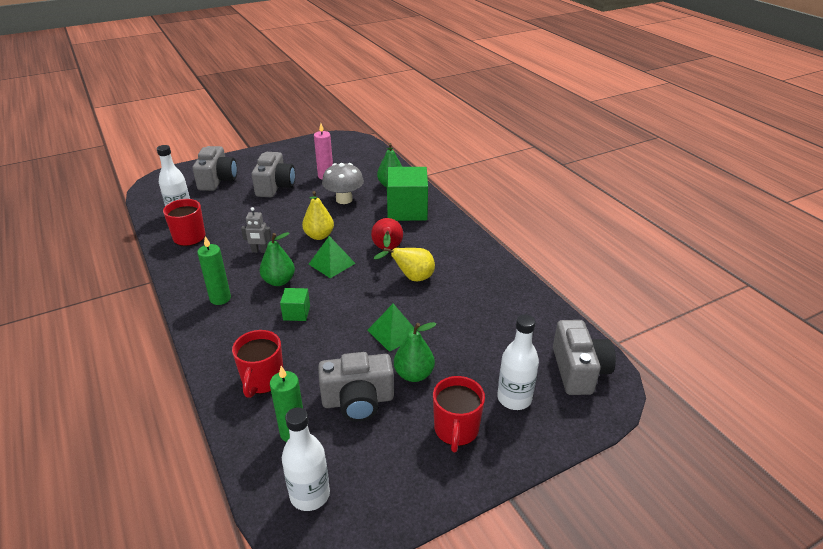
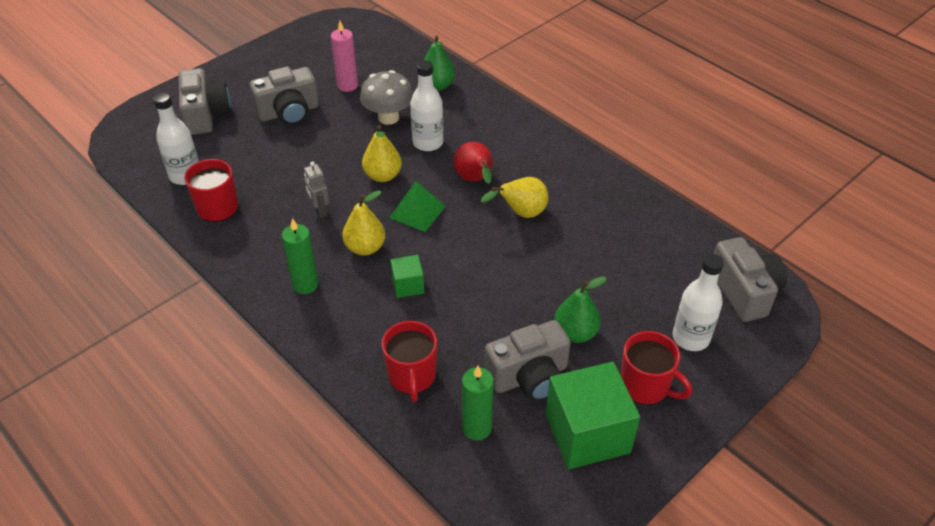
camera: 15 degrees left, 10 degrees up
grey robot [241,207,272,253] -> grey robot turned 75 degrees clockwise [304,161,329,218]
grey camera [251,152,295,197] -> grey camera turned 75 degrees clockwise [250,67,319,126]
green pear [260,232,295,286] -> yellow pear [342,190,385,256]
white bottle [282,407,330,511] -> white bottle moved to [410,60,443,151]
green pyramid [367,303,414,352] -> none
green cube [387,167,428,221] -> green cube moved to [546,362,640,469]
red mug [433,376,485,452] -> red mug turned 45 degrees counterclockwise [621,331,692,405]

